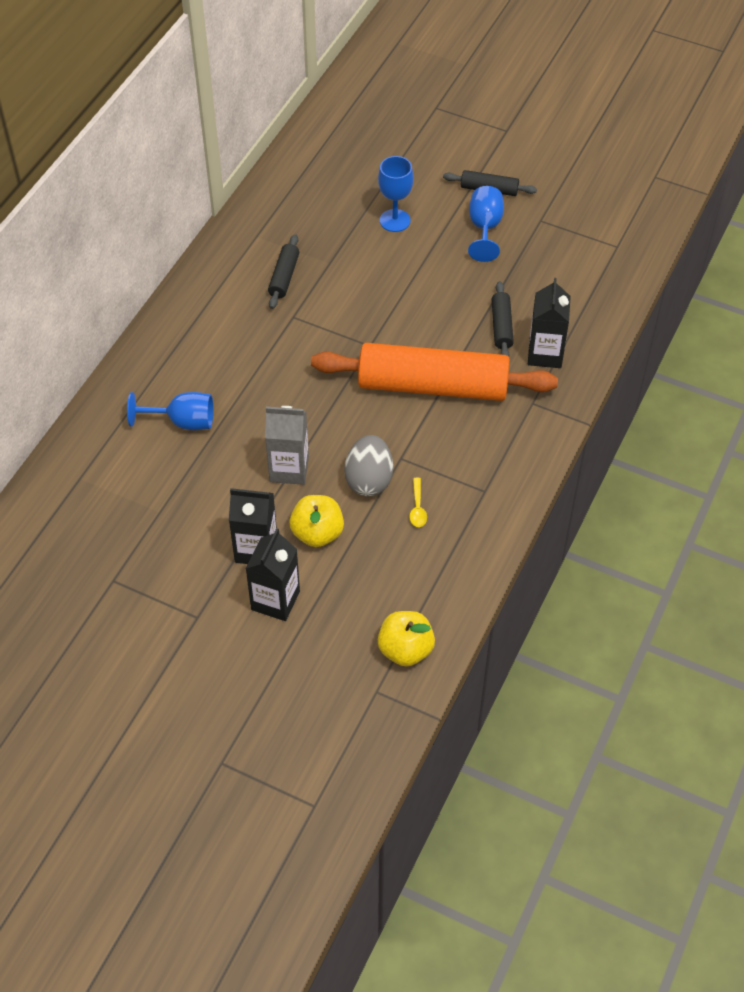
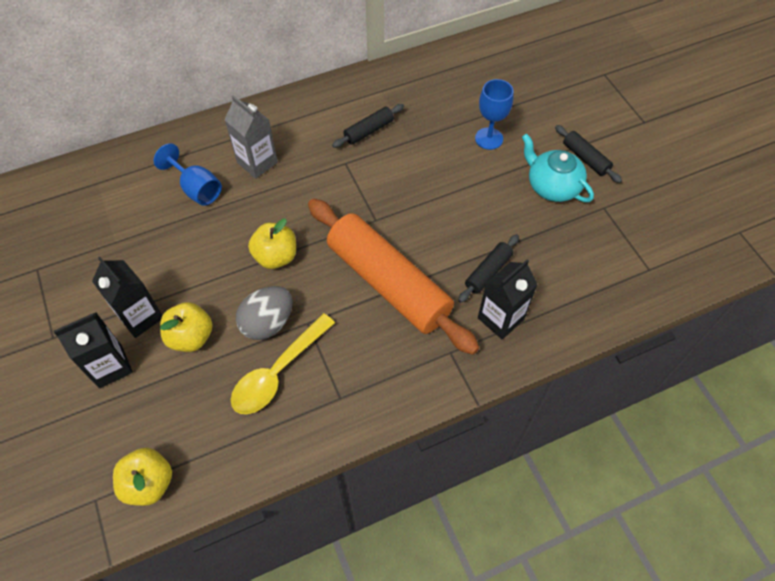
camera: 40 degrees right, 5 degrees up
grey carton [265,406,309,485] -> grey carton moved to [224,95,278,179]
yellow spoon [410,478,427,527] -> yellow spoon [231,313,335,414], size x2.26
blue goblet [468,186,504,262] -> turquoise teapot [522,134,594,202]
none -> yellow apple [248,219,296,269]

